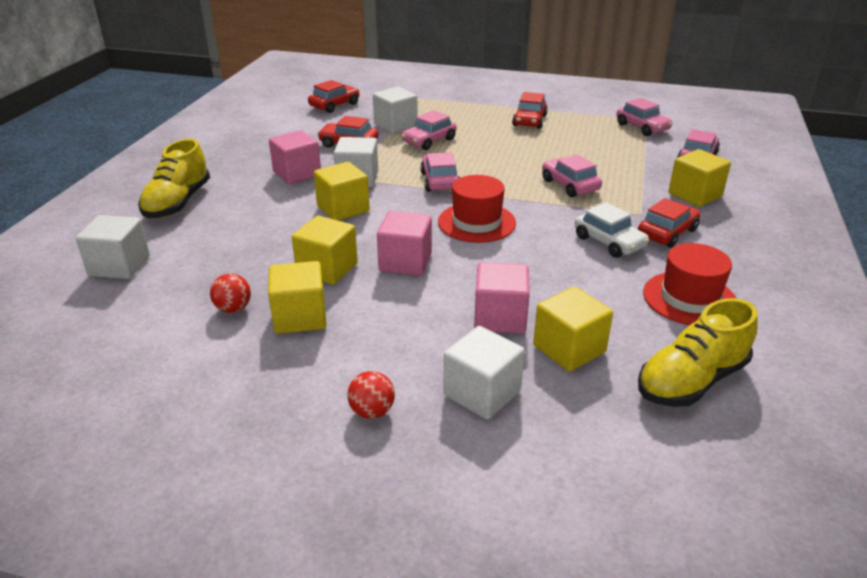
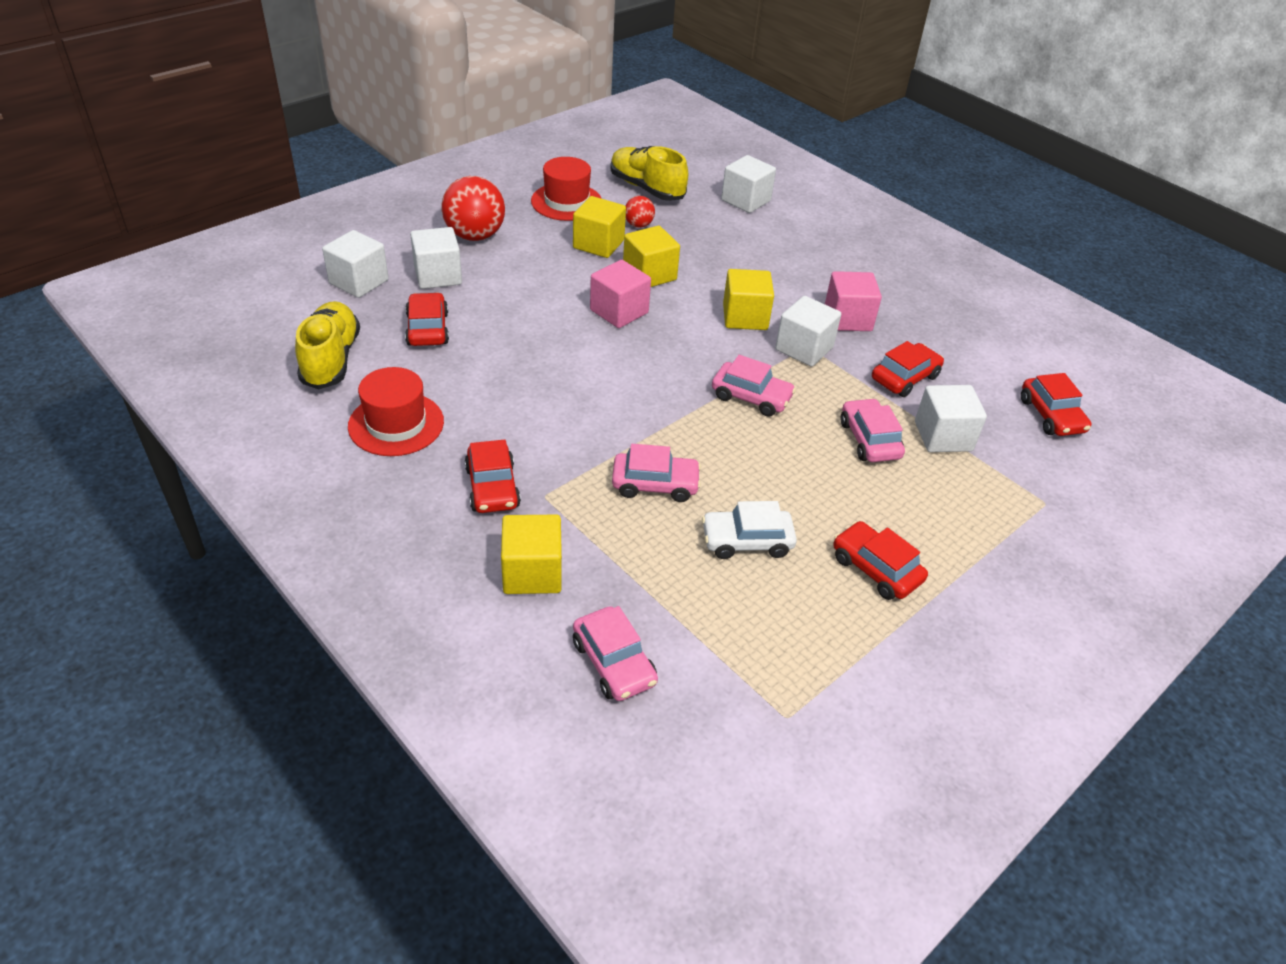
camera: 120 degrees right, 10 degrees up
yellow shoe [138,139,210,218] -> yellow shoe moved to [610,146,688,201]
red ball [347,371,395,419] -> red ball [442,176,505,241], size x1.96
red hat [438,175,516,243] -> red hat moved to [531,157,602,221]
pink cube [474,262,530,333] -> none
yellow cube [533,287,613,371] -> red car [405,292,449,346]
white car [575,202,649,258] -> white car moved to [702,501,797,559]
pink car [617,98,673,136] -> none
none -> white cube [322,230,388,298]

